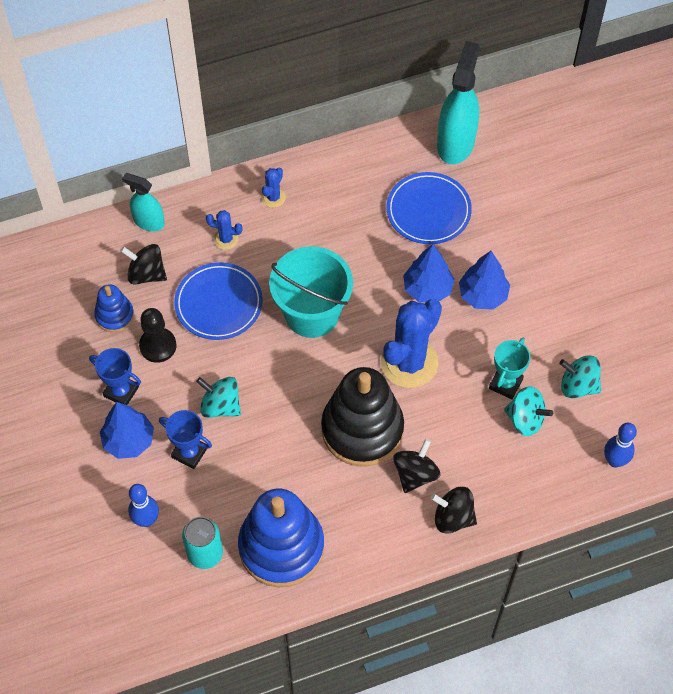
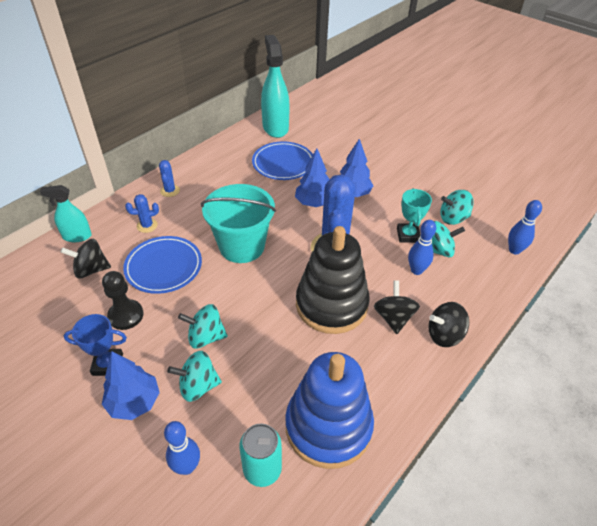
camera: 30 degrees left, 15 degrees down
blue stacking toy [94,284,134,332] -> none
blue trophy [159,410,212,469] -> turquoise spinning top [167,351,222,402]
none -> blue bowling pin [408,220,436,275]

